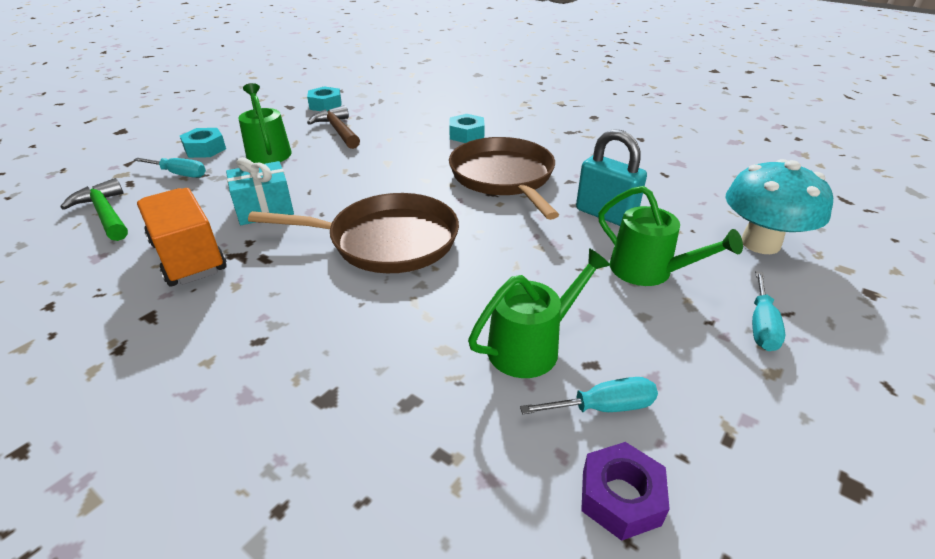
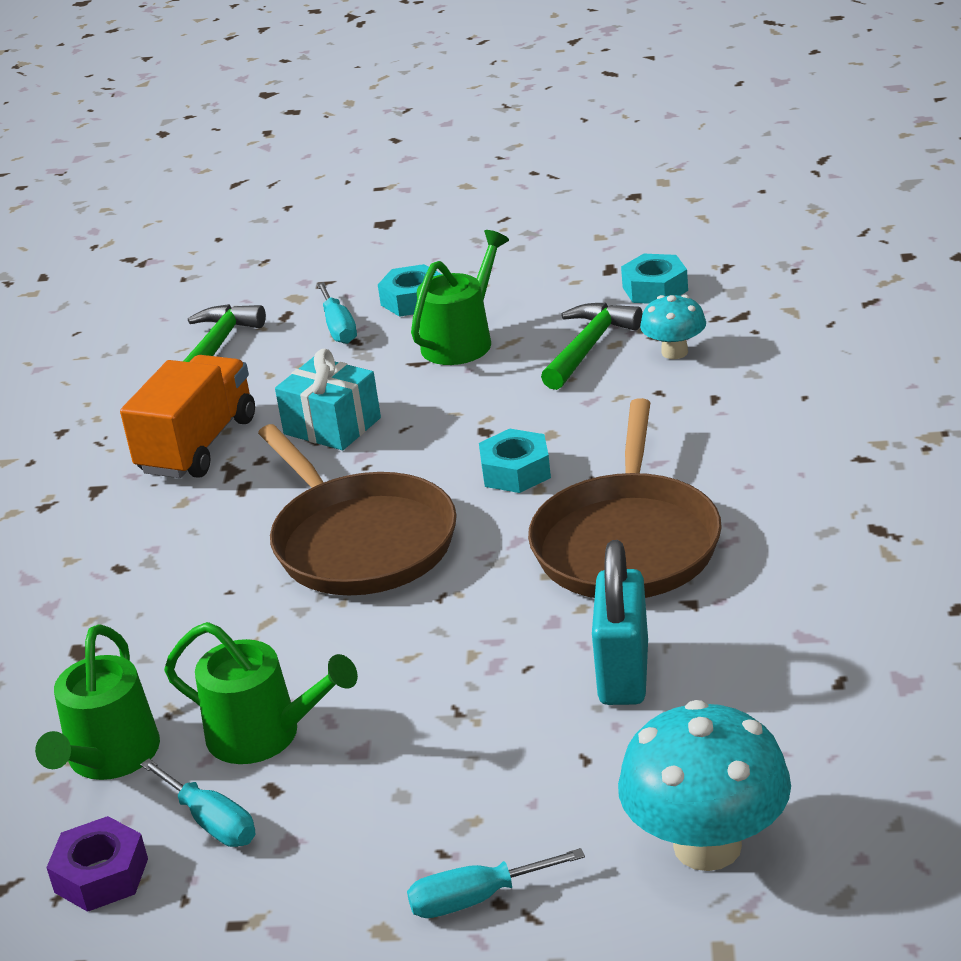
camera: 60 degrees right, 5 degrees down
brown hammer [307,105,360,149] -> green hammer [541,303,643,390]
turquoise nut [449,114,485,143] -> turquoise nut moved to [479,429,551,493]
brown pan [449,137,559,220] -> brown pan turned 150 degrees clockwise [528,398,722,598]
green watering can [598,186,743,286] -> green watering can moved to [35,625,160,780]
none -> turquoise mushroom [640,295,706,359]

